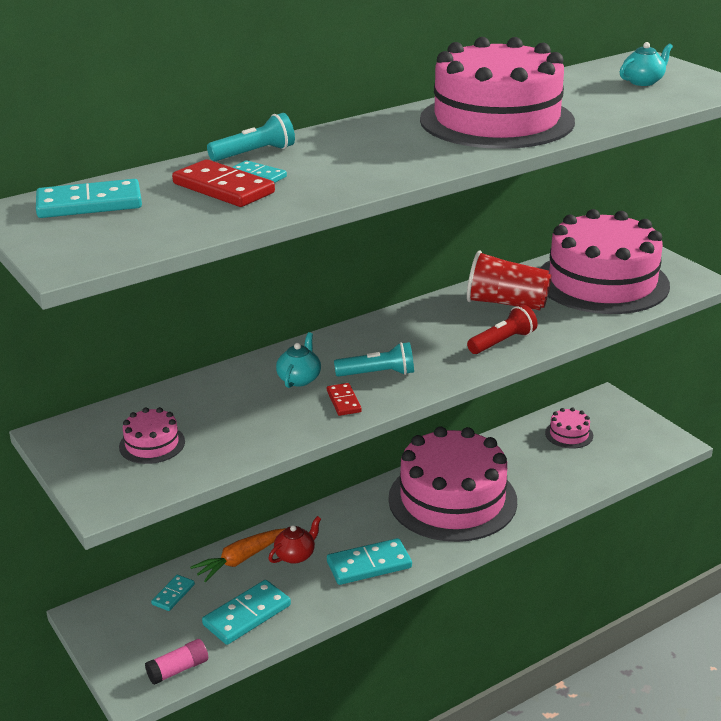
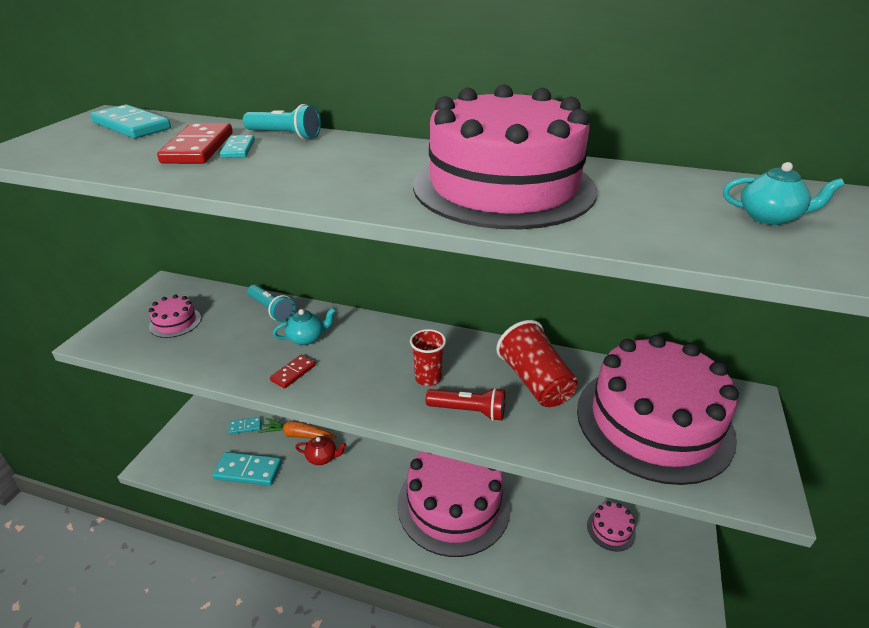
camera: 50 degrees right, 5 degrees up
pink glue stick [145,639,208,685] -> none
turquoise domino [327,538,412,585] -> none
turquoise flashlight [334,342,414,377] -> turquoise flashlight moved to [248,285,296,322]
none -> red cup [410,329,446,386]

